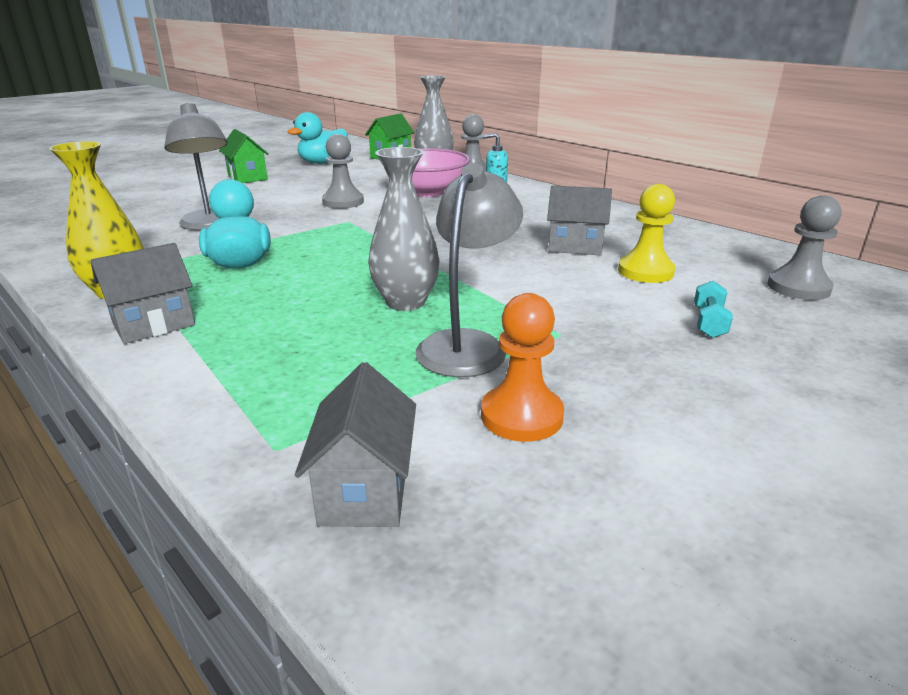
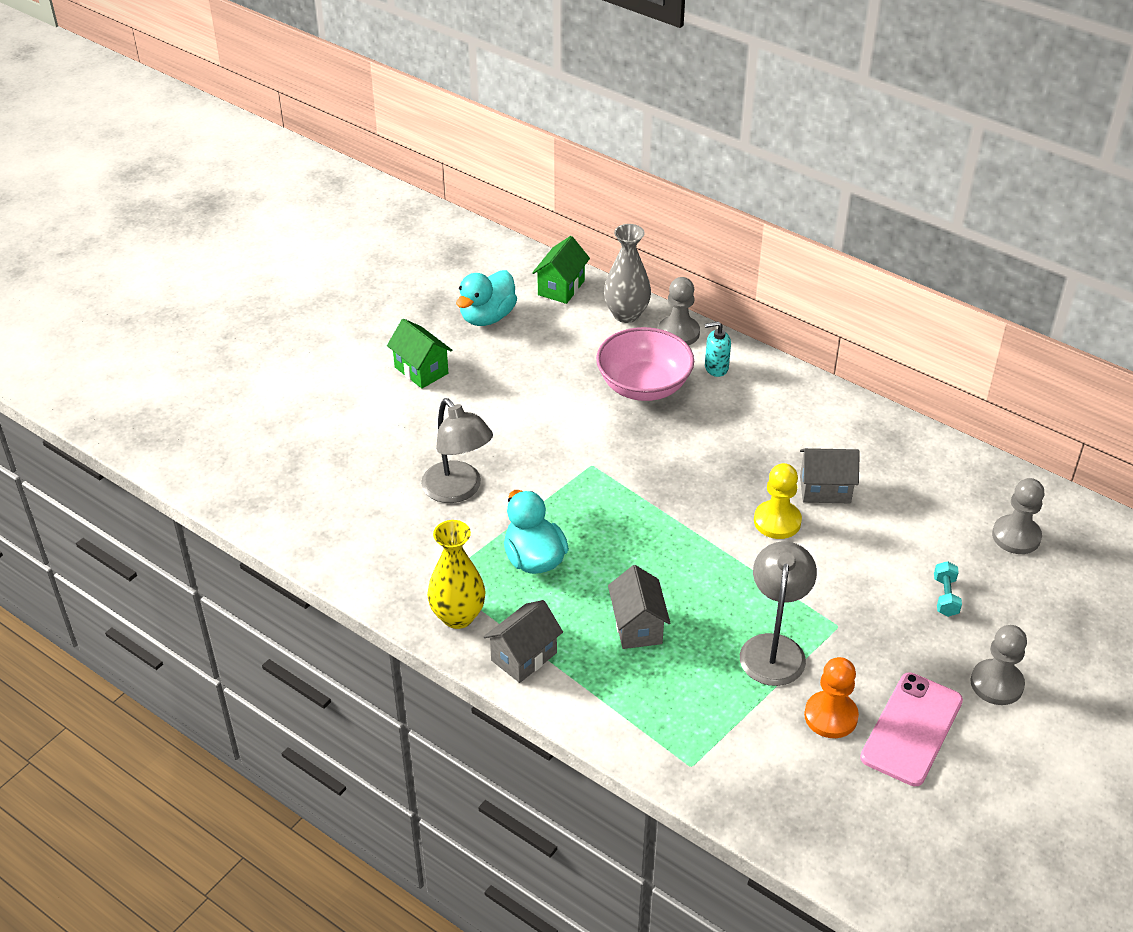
camera: 10 degrees left, 15 degrees up
grey house [295,362,416,527] -> grey house moved to [608,565,670,649]
grey pawn [322,134,364,209] -> grey pawn moved to [970,625,1027,705]
grey vase [368,147,440,311] -> none
yellow pawn [618,184,676,283] -> yellow pawn moved to [754,463,802,539]
none -> pink phone [860,672,963,786]

